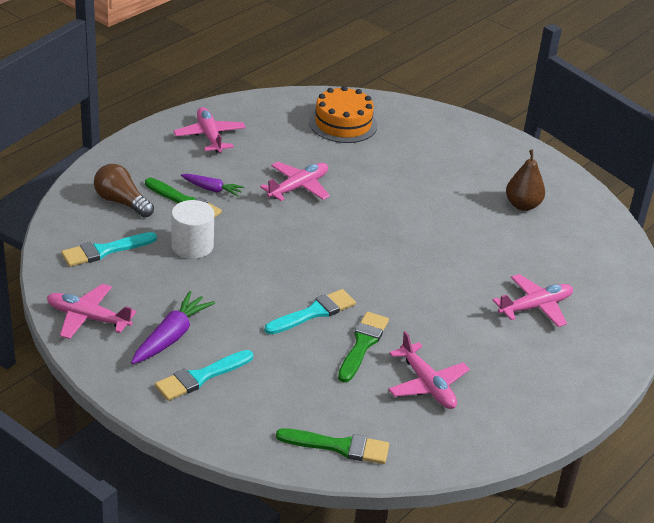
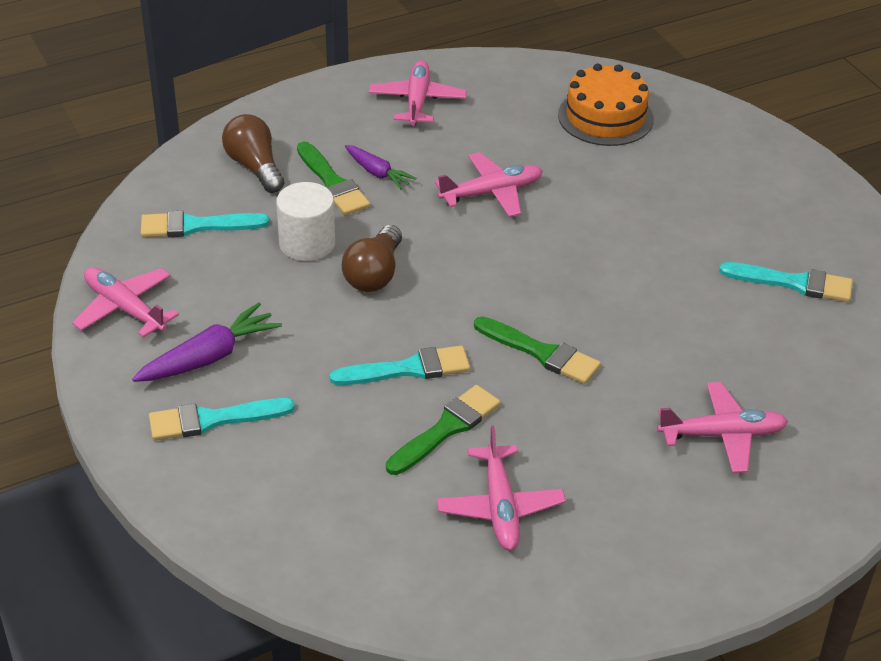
camera: 25 degrees right, 5 degrees up
green brush [276,428,389,464] -> green brush moved to [474,316,601,384]
brown pear [506,150,545,211] -> turquoise brush [719,262,853,302]
none -> brown light bulb [342,225,402,292]

